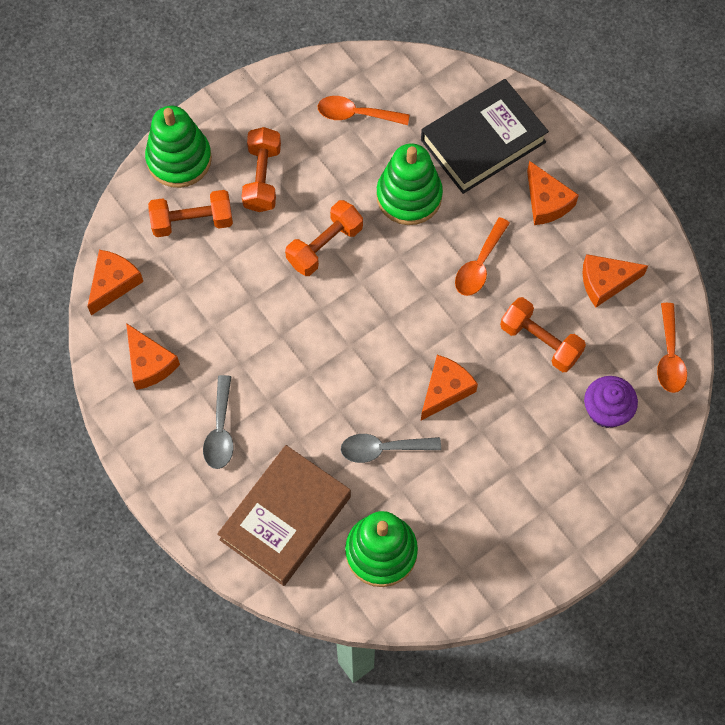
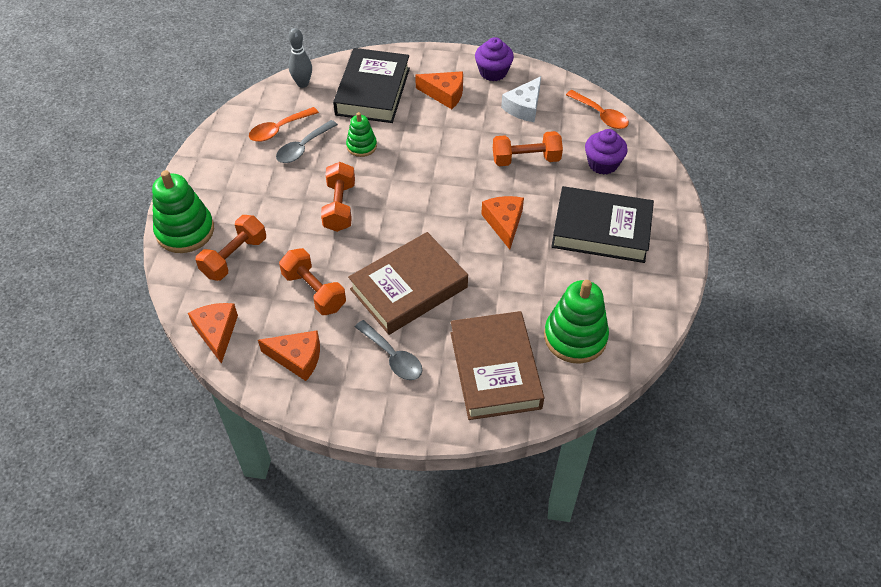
camera: 45 degrees left, 15 degrees down
orange dumbbell [242,127,281,212] -> orange dumbbell moved to [279,248,346,315]
grey spoon [341,434,441,463] -> grey spoon moved to [276,120,338,163]
green stacking toy [376,143,443,225] -> green stacking toy [346,112,377,157], size x0.56
orange spoon [455,217,510,296] -> none
orange cheese [583,254,648,307] -> white cheese [501,76,541,122]
none -> grey bowling pin [288,28,312,88]
none -> brown book [348,232,468,335]
none -> purple cupcake [475,37,514,81]
none -> black book [551,186,654,263]

